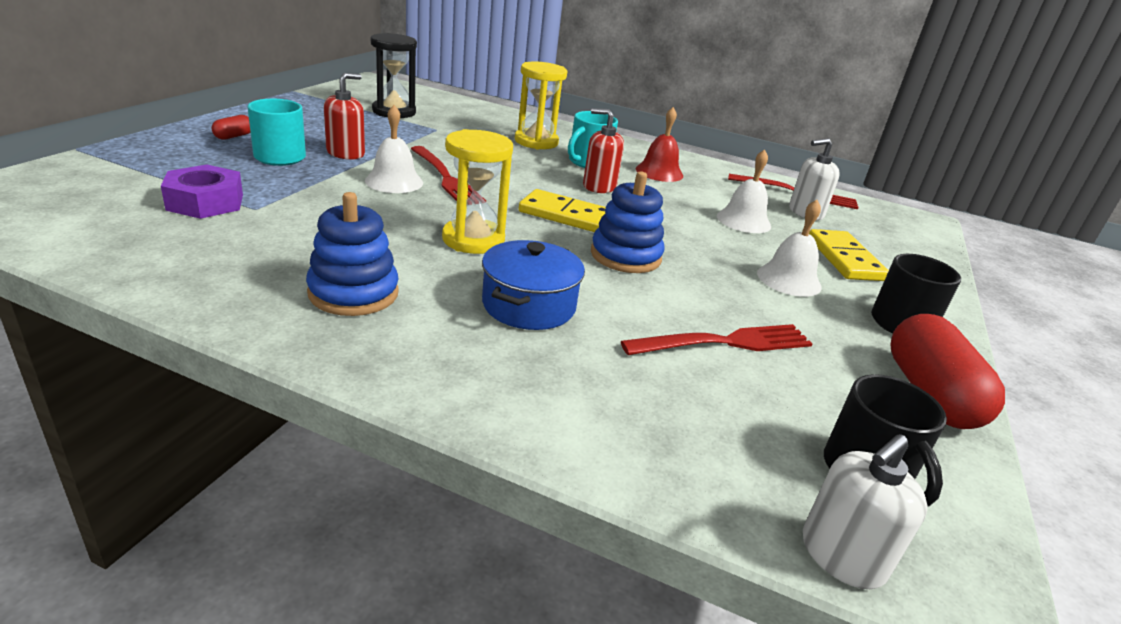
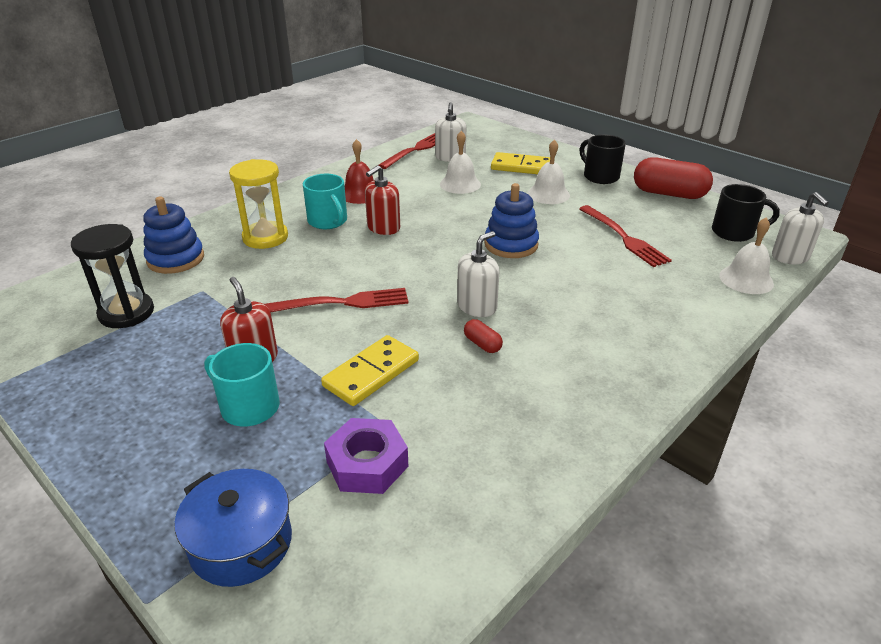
camera: 65 degrees left, 5 degrees up
red capsule [212,115,250,140] -> red capsule moved to [464,319,503,353]
blue stacking toy [306,192,399,316] -> blue stacking toy moved to [143,196,204,274]
white bell [365,105,423,193] -> white bell moved to [719,218,774,294]
yellow hourglass [442,129,513,254] -> white soap dispenser [457,231,499,317]
blue pot [482,240,585,330] -> blue pot moved to [175,469,292,587]
yellow domino [519,189,606,232] -> yellow domino moved to [321,335,419,406]
red fork [621,324,813,355] -> red fork turned 150 degrees clockwise [579,205,672,267]

